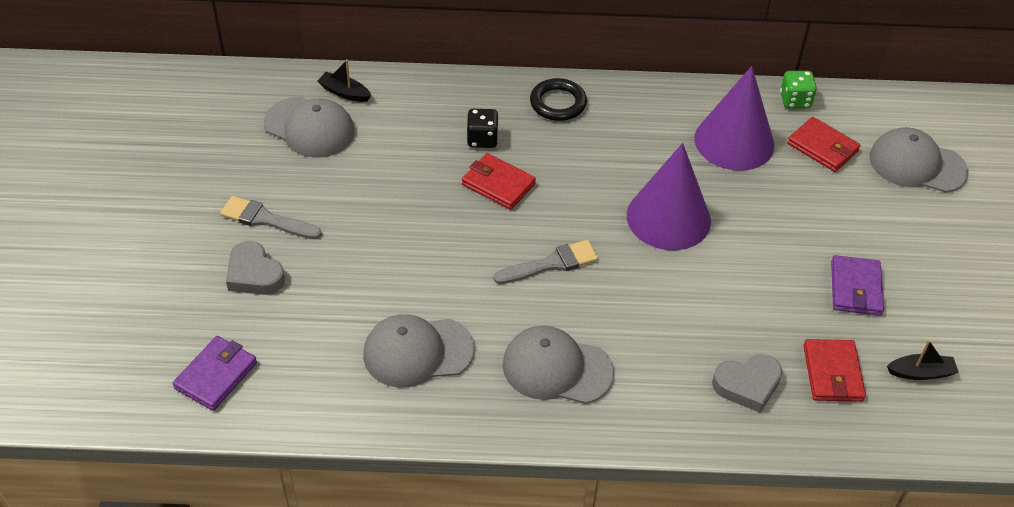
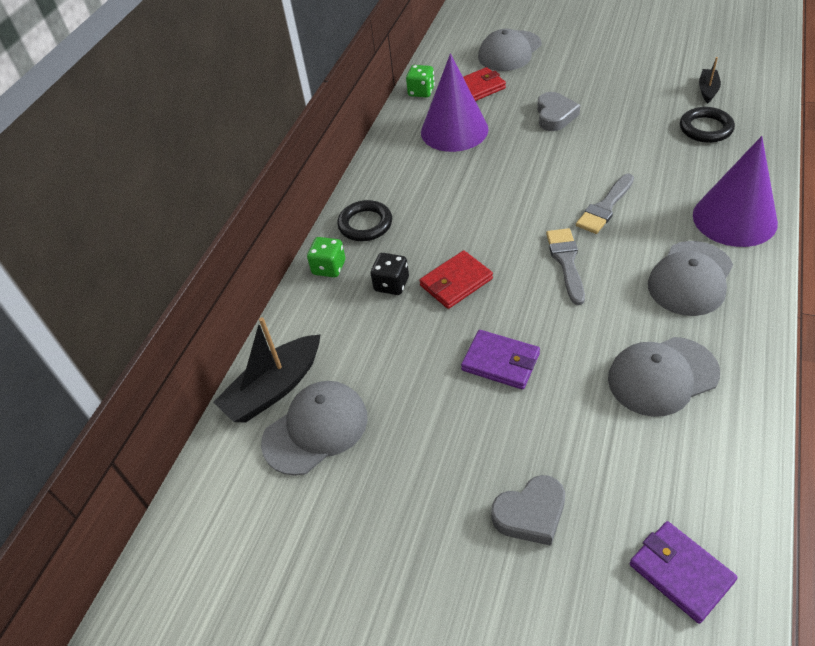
camera: 65 degrees left, 0 degrees up
grey brush [220,196,322,239] -> grey brush moved to [576,174,634,234]
black boat [317,60,371,102] -> black boat [213,317,321,423], size x1.83
grey cap [363,314,475,388] -> grey cap turned 60 degrees clockwise [608,337,720,417]
purple cone [627,143,711,250] -> purple cone moved to [693,136,778,247]
grey heart [712,354,782,413] -> grey heart moved to [537,92,580,131]
red wallet [803,339,866,402] -> black ring [680,107,735,143]
purple wallet [831,255,884,316] -> purple wallet moved to [461,330,540,390]
none -> green dice [307,237,345,277]

